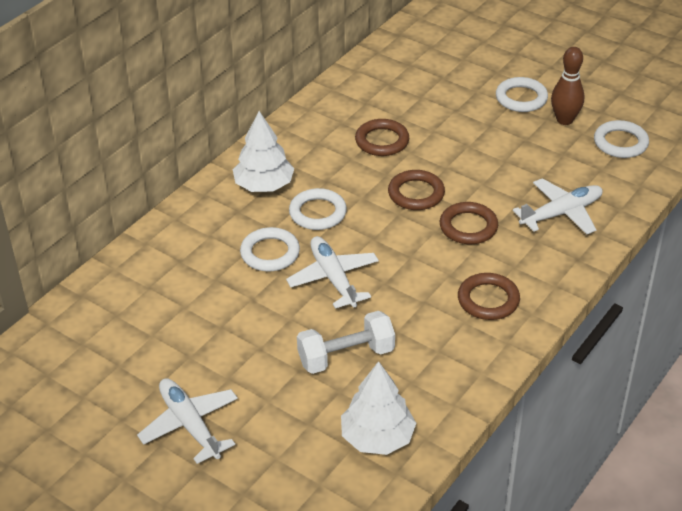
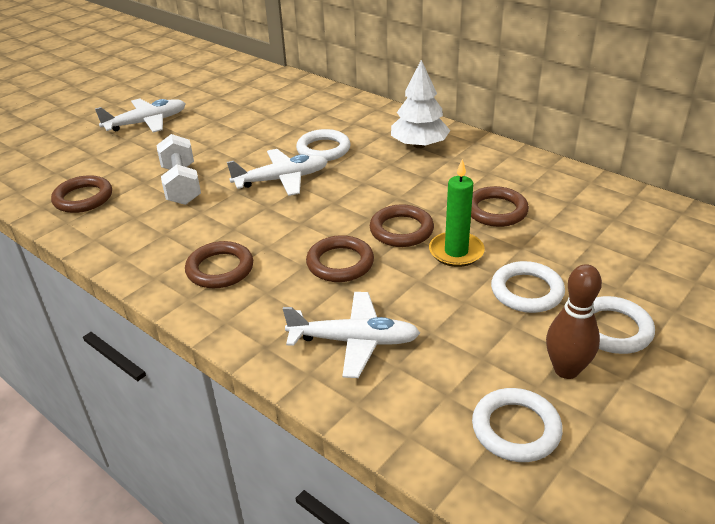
camera: 95 degrees right, 5 degrees down
white ring [289,188,347,230] -> white ring moved to [491,261,565,313]
white tree [341,361,416,455] -> brown ring [51,175,112,213]
white plane [513,178,603,234] -> white plane turned 60 degrees counterclockwise [283,292,420,378]
none -> green candle [429,159,485,267]

